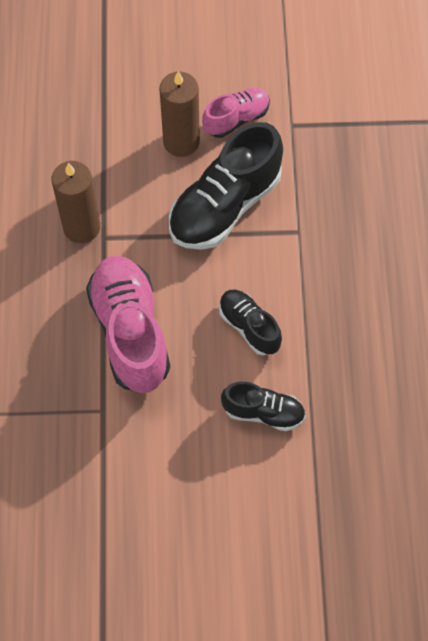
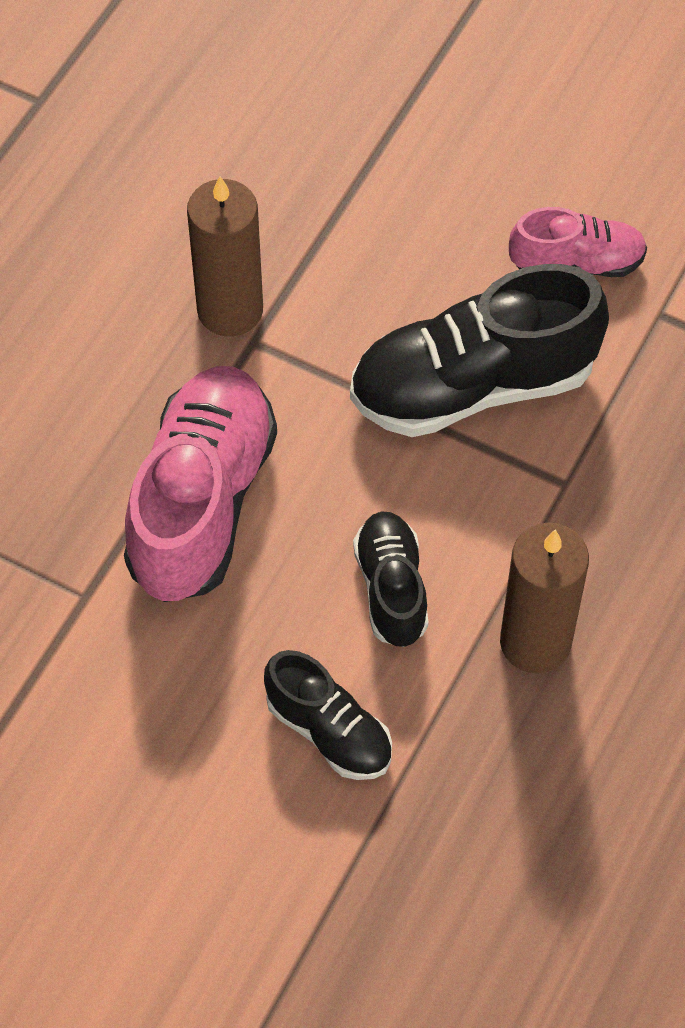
camera: 30 degrees right, 5 degrees down
brown candle [159,71,200,157] -> brown candle moved to [500,523,589,674]

